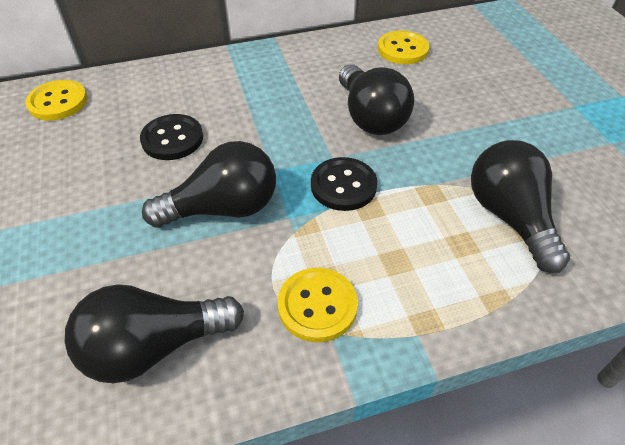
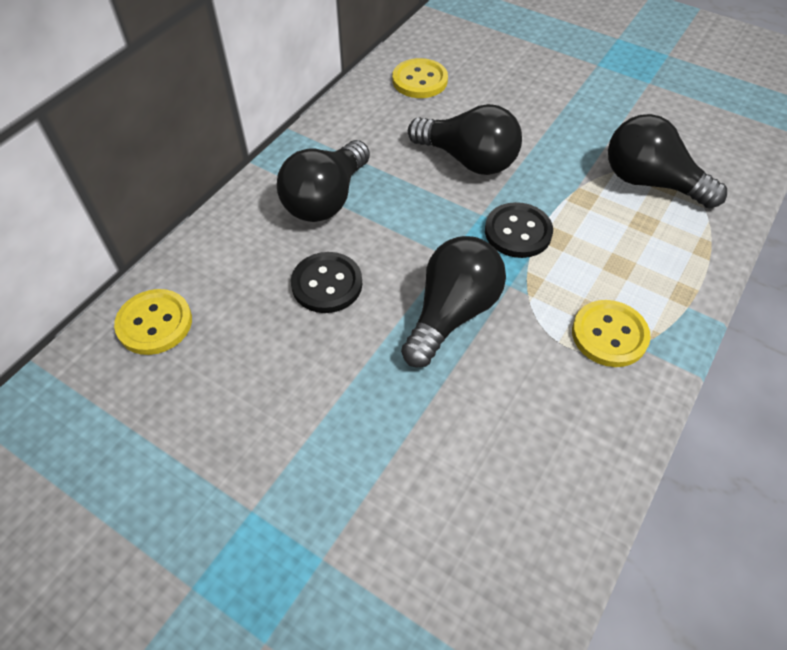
camera: 40 degrees left, 5 degrees up
black light bulb [65,284,244,383] -> black light bulb moved to [277,140,370,222]

